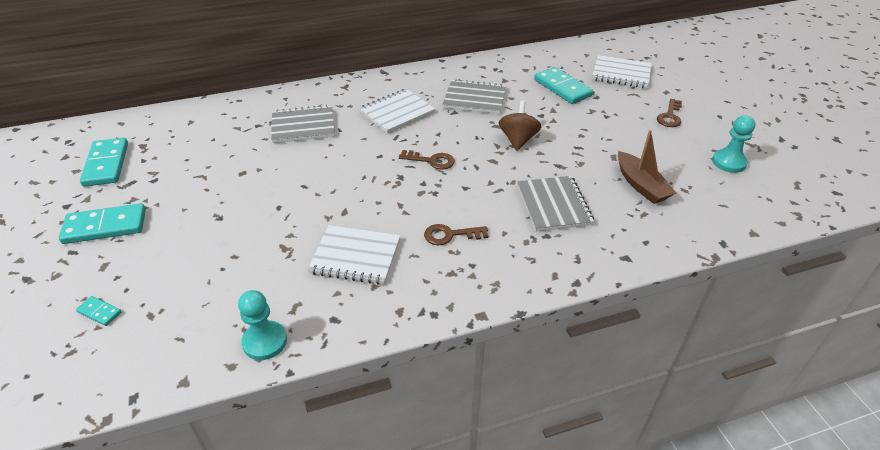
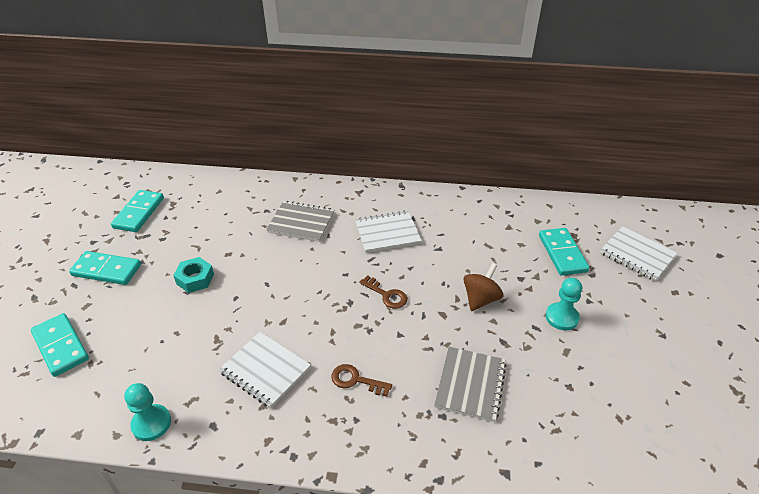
camera: 25 degrees right, 0 degrees up
turquoise domino [76,296,121,326] -> turquoise domino [31,313,89,377], size x2.09
grey notebook [442,79,506,114] -> none
brown boat [618,130,676,204] -> none
brown key [657,99,682,127] -> none
turquoise pawn [712,115,755,173] -> turquoise pawn moved to [545,278,582,330]
none -> turquoise nut [173,257,214,293]

